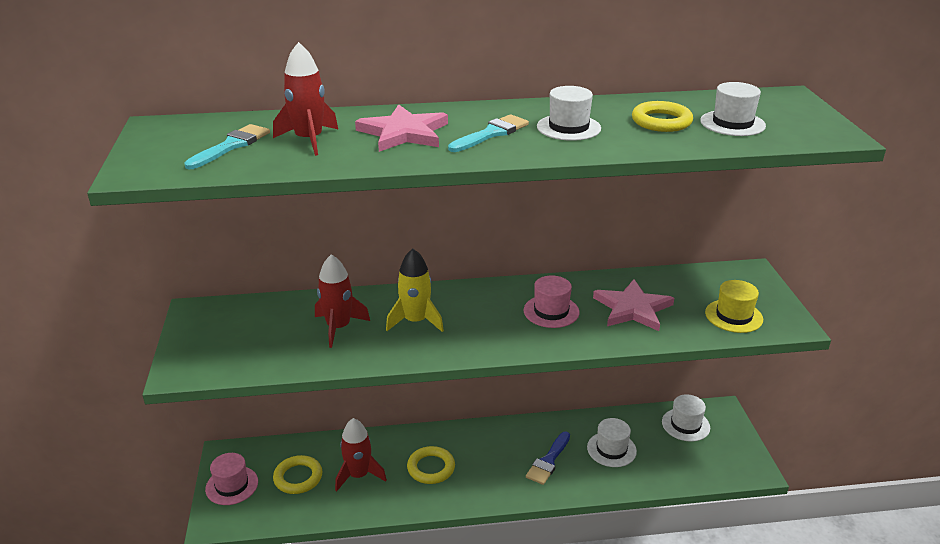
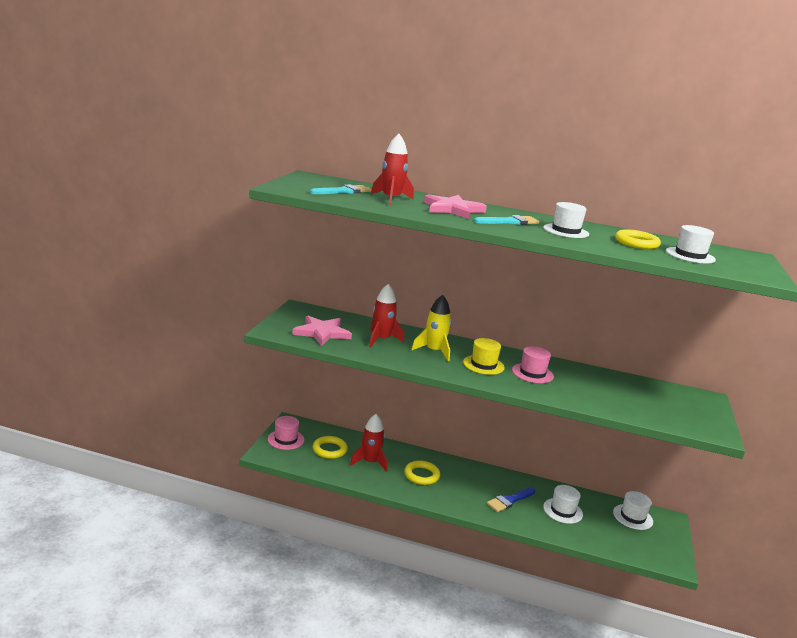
camera: 20 degrees right, 10 degrees down
pink star [593,279,674,331] -> pink star moved to [292,316,352,346]
yellow hat [705,280,763,333] -> yellow hat moved to [463,338,505,375]

